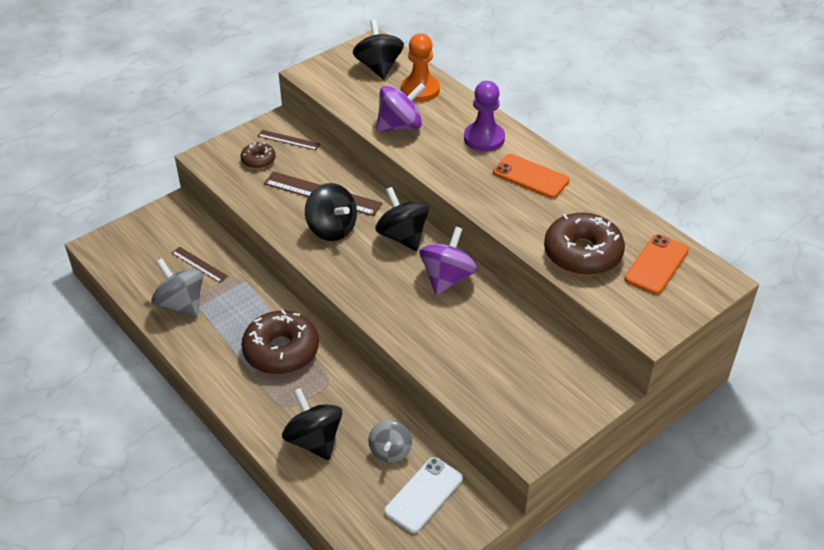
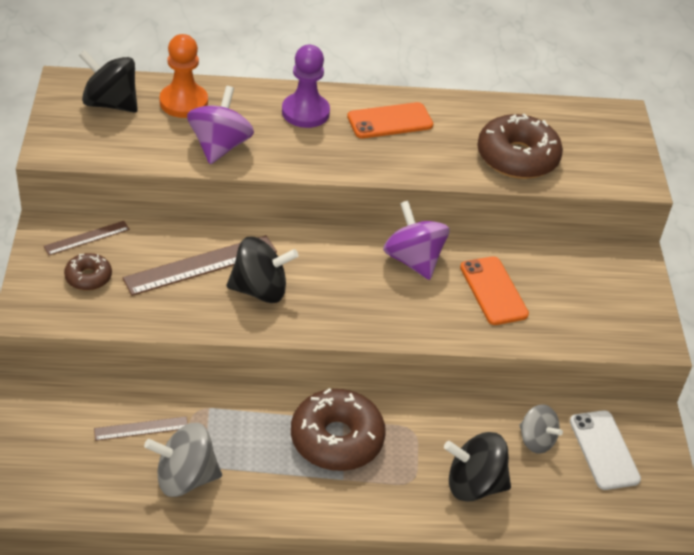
camera: 55 degrees left, 0 degrees up
black spinning top [375,187,429,251] -> none
orange phone [624,234,689,294] -> orange phone moved to [460,256,529,325]

